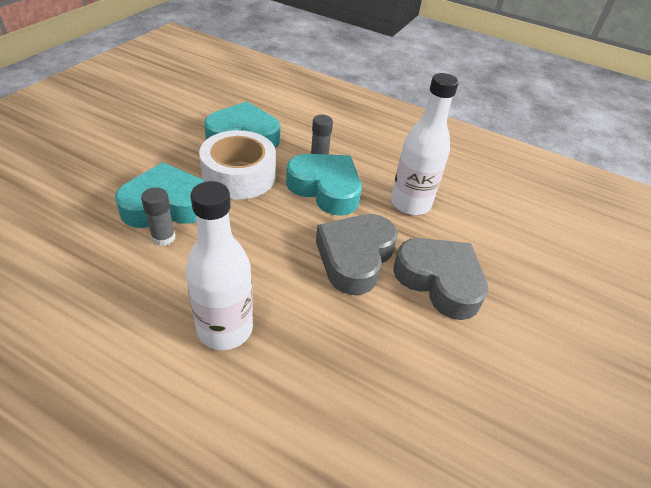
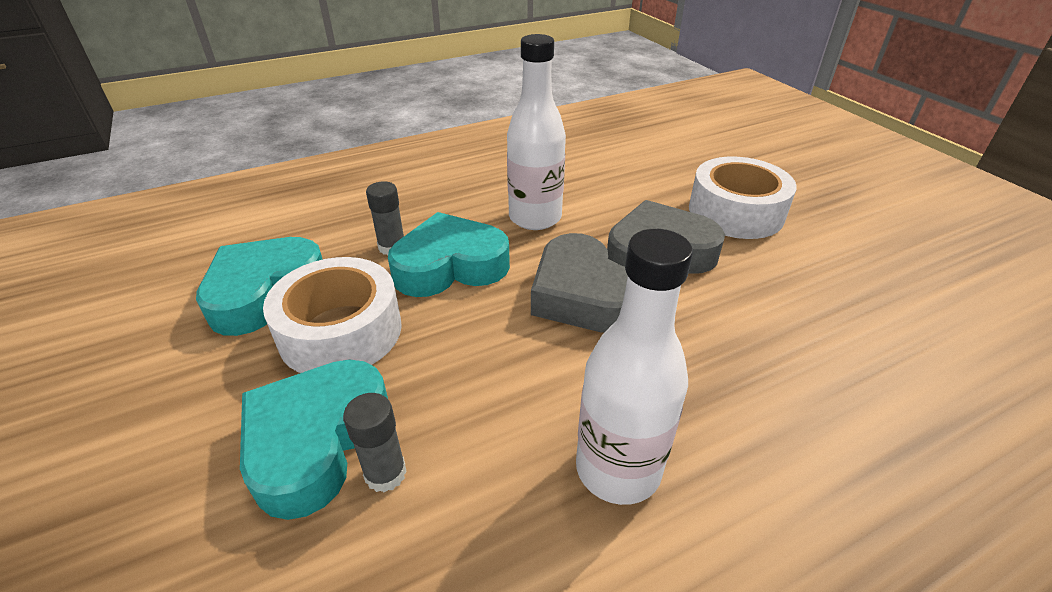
camera: 50 degrees left, 5 degrees down
none -> white tape [689,157,797,239]

